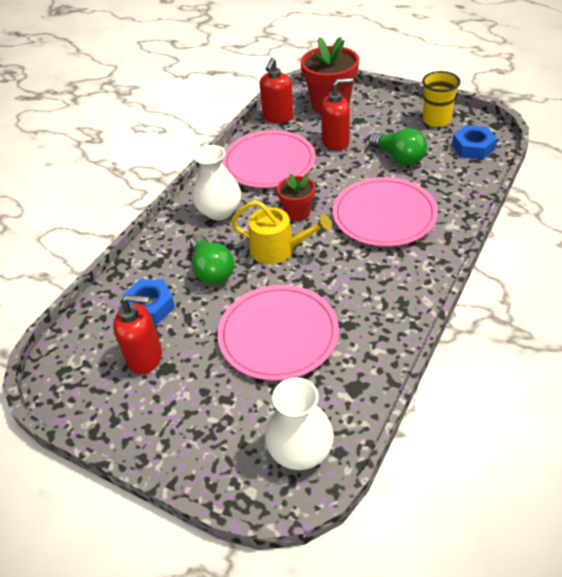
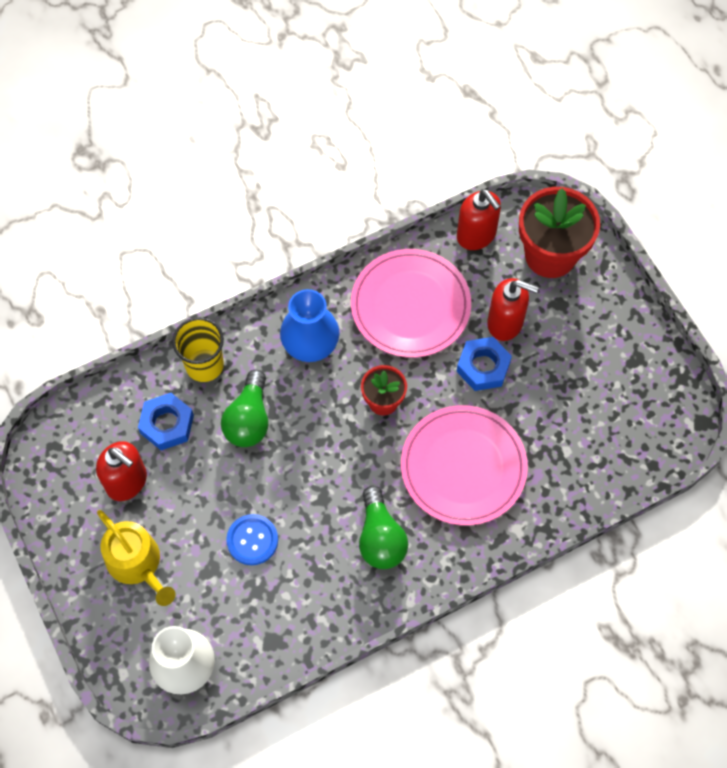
camera: 30 degrees right, 20 degrees up
white vase [192,145,241,220] -> blue vase [280,289,339,362]
pink plate [218,285,339,381] -> blue button [226,514,278,565]
yellow watering can [230,200,332,264] -> yellow watering can moved to [97,510,176,606]
red soap dispenser [259,58,294,123] -> red soap dispenser turned 90 degrees counterclockwise [457,189,501,250]
green light bulb [369,128,427,165] -> green light bulb moved to [359,486,408,569]
yellow cup [422,71,461,127] -> yellow cup moved to [172,317,224,382]
blue nut [452,125,497,159] -> blue nut moved to [456,337,512,391]

